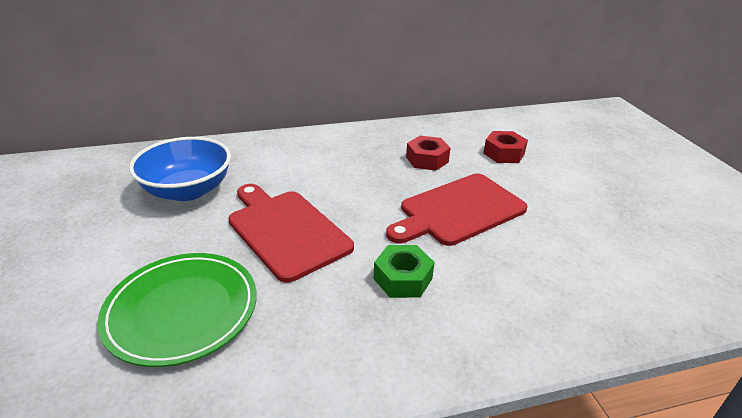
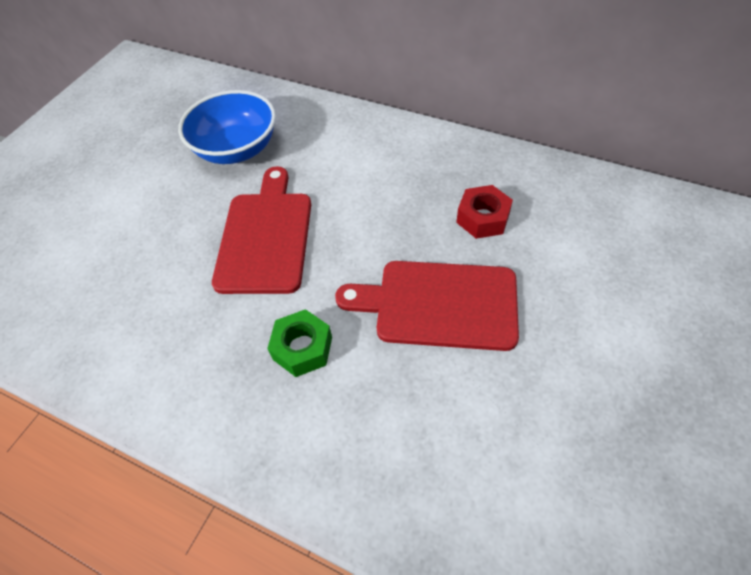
camera: 45 degrees right, 20 degrees up
green plate [97,253,257,367] -> none
red nut [483,131,528,163] -> none

